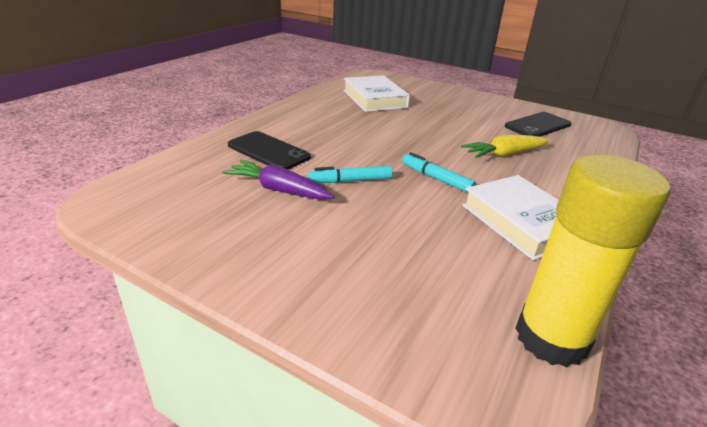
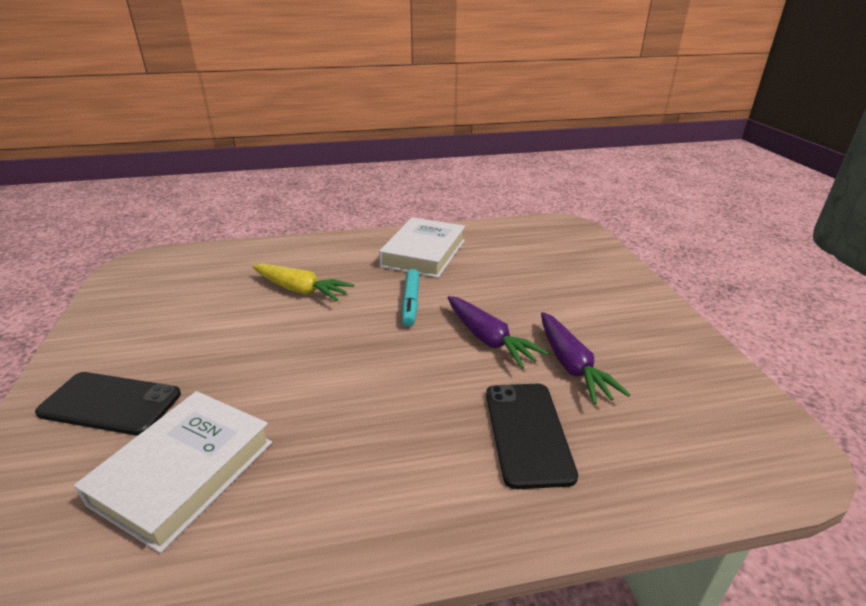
camera: 130 degrees left, 0 degrees up
turquoise marker [308,166,392,183] -> purple carrot [447,296,549,369]
black phone [505,112,571,137] -> black phone moved to [35,372,181,436]
yellow glue stick [515,154,671,367] -> none

